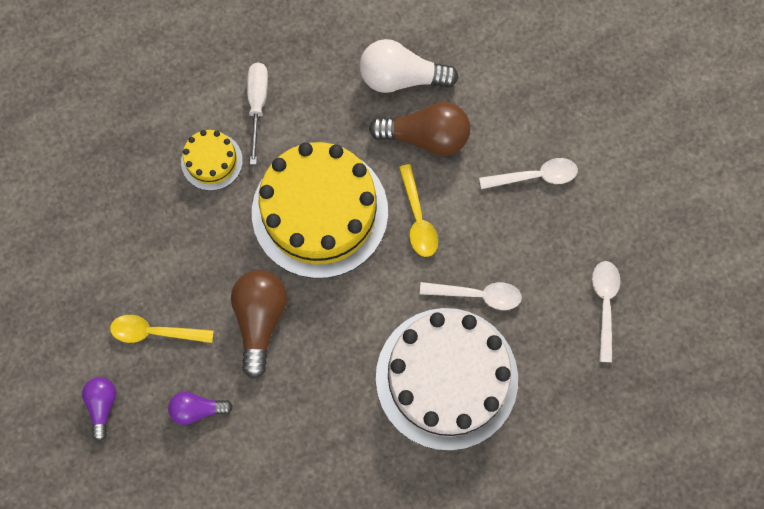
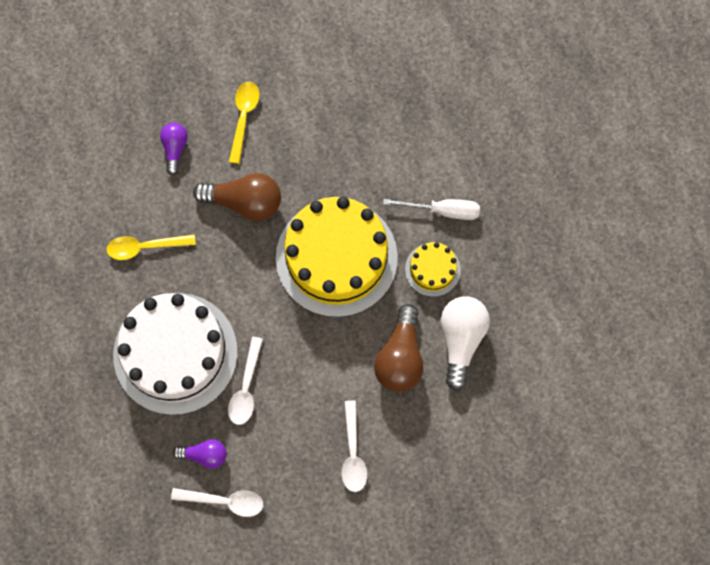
camera: 95 degrees right, 0 degrees up
purple light bulb [82,377,116,441] -> purple light bulb moved to [173,439,227,469]
yellow cake [181,130,243,191] -> yellow cake moved to [405,242,461,297]
yellow spoon [399,164,438,257] -> yellow spoon moved to [106,235,196,260]

